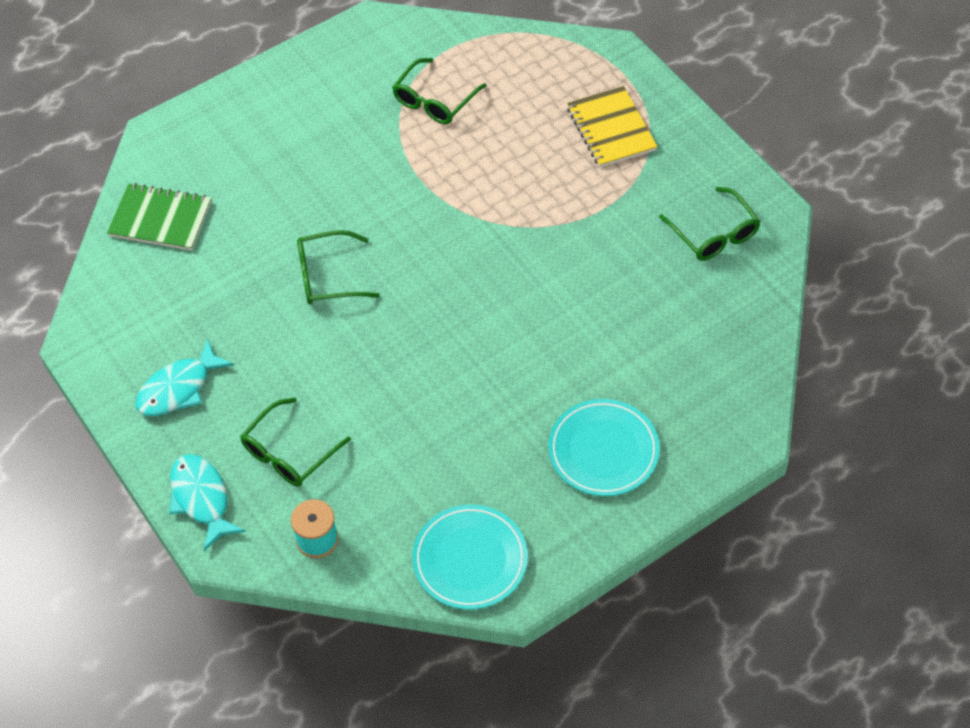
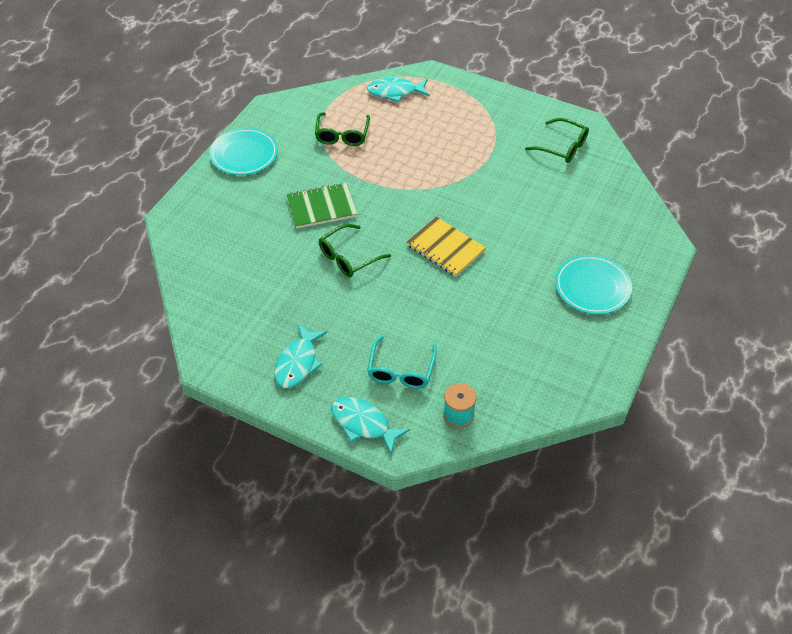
camera: 30 degrees left, 5 degrees down
green notebook [107,183,211,251] -> green notebook moved to [286,183,357,229]
green glasses [240,397,351,487] -> turquoise glasses [367,336,437,389]
turquoise plate [412,505,528,610] -> turquoise plate moved to [209,128,278,175]
yellow notebook [567,86,658,168] -> yellow notebook moved to [407,217,486,277]
none -> turquoise fish [367,78,429,102]

